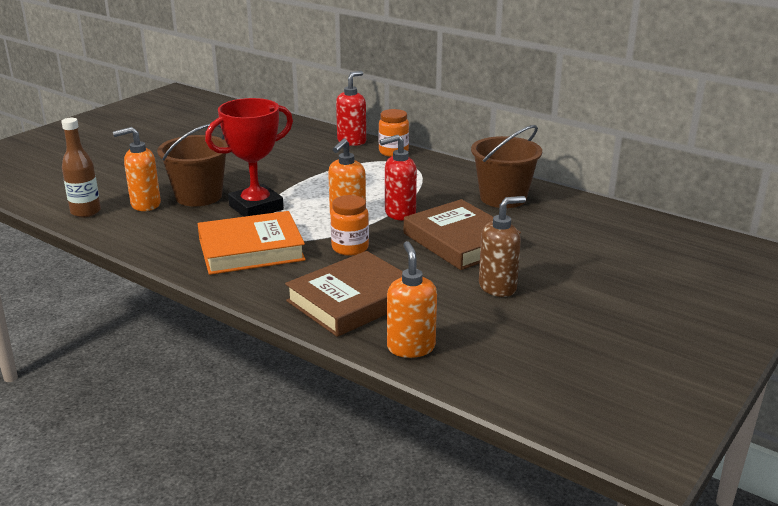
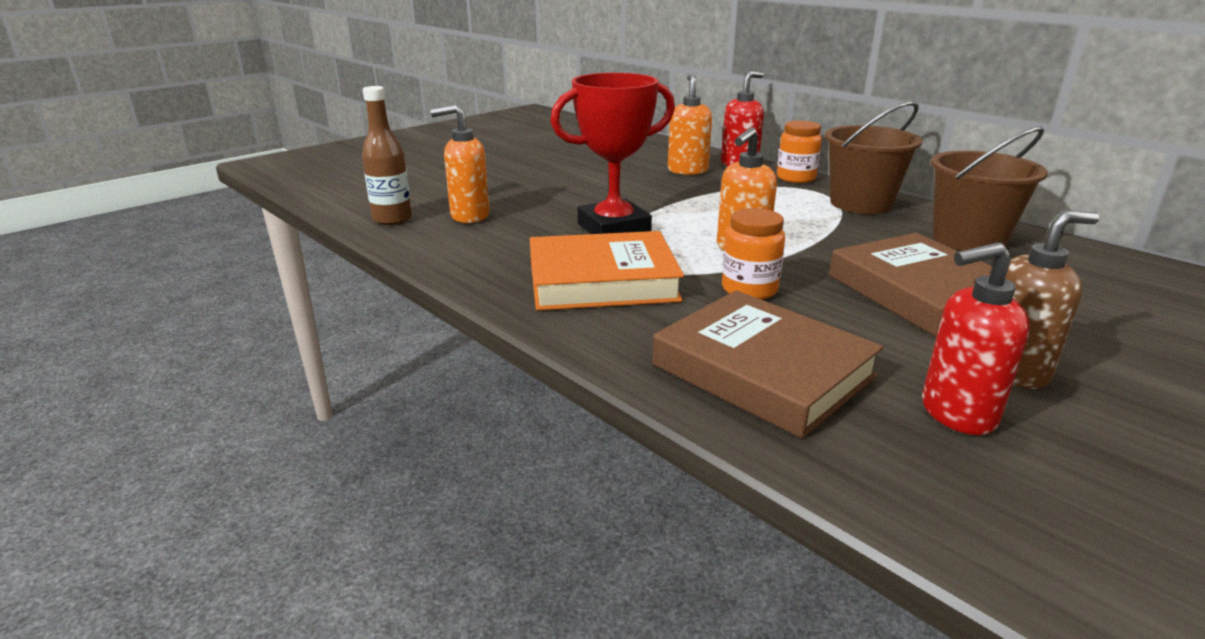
camera: 10 degrees right, 0 degrees up
brown bucket [157,124,228,206] -> brown bucket moved to [825,101,923,214]
brown book [285,251,403,337] -> brown book turned 75 degrees clockwise [652,290,884,439]
red soap dispenser [380,135,417,221] -> red soap dispenser moved to [922,242,1029,435]
orange soap dispenser [387,241,437,358] -> orange soap dispenser moved to [668,74,712,175]

